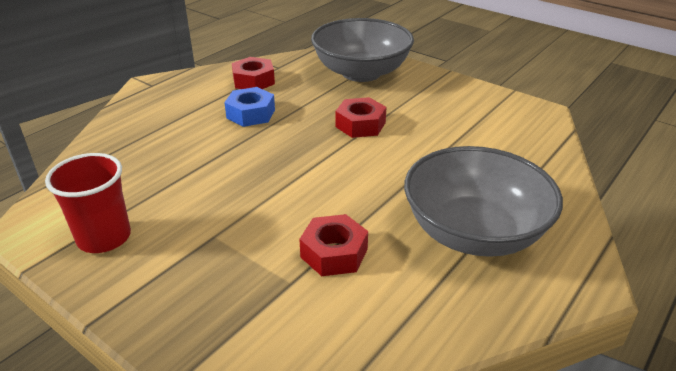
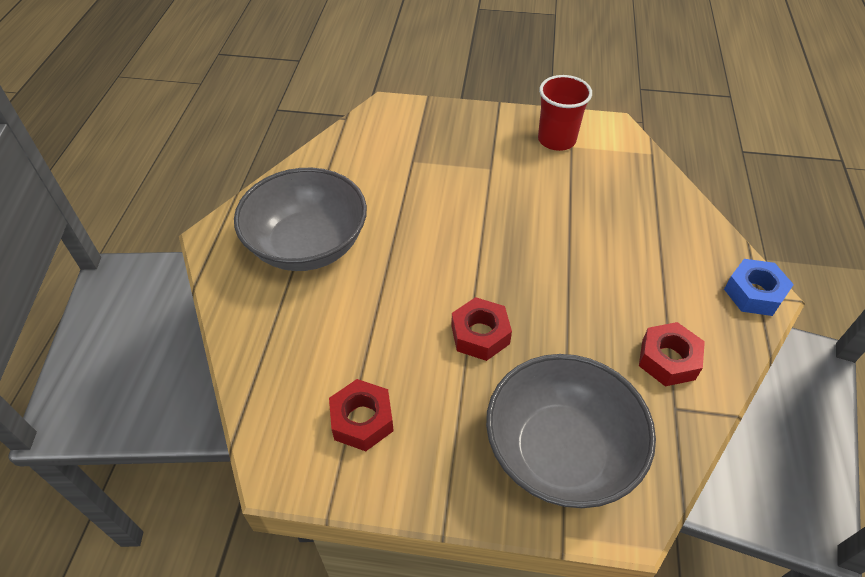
camera: 150 degrees right, 15 degrees up
blue nut [224,87,275,127] -> blue nut moved to [724,259,794,316]
red nut [299,214,368,276] -> red nut moved to [329,379,394,451]

